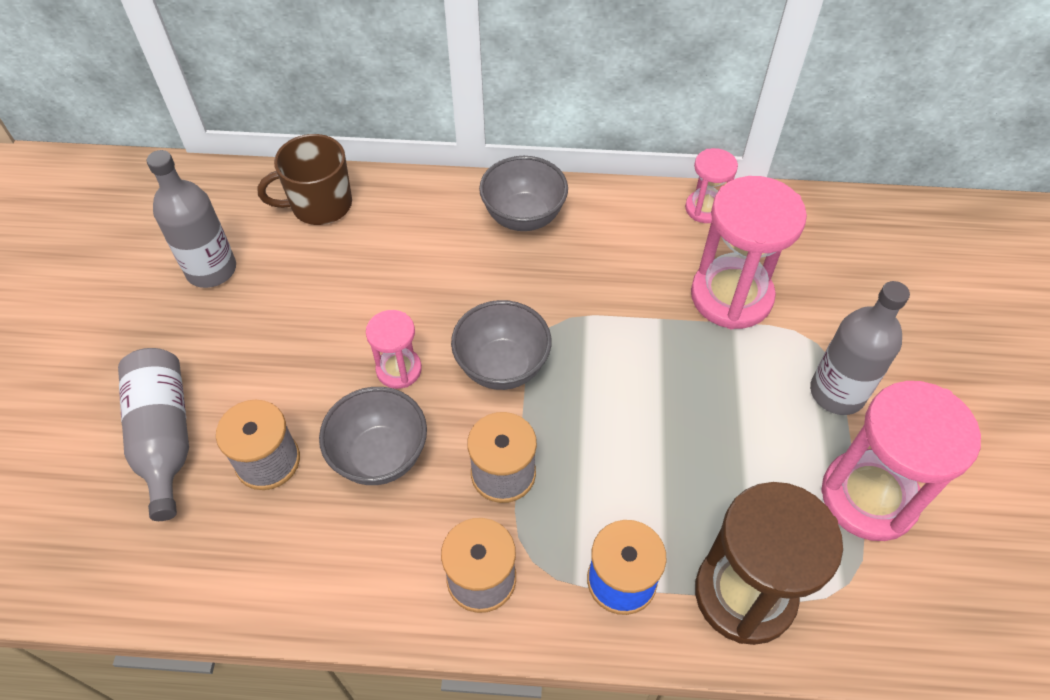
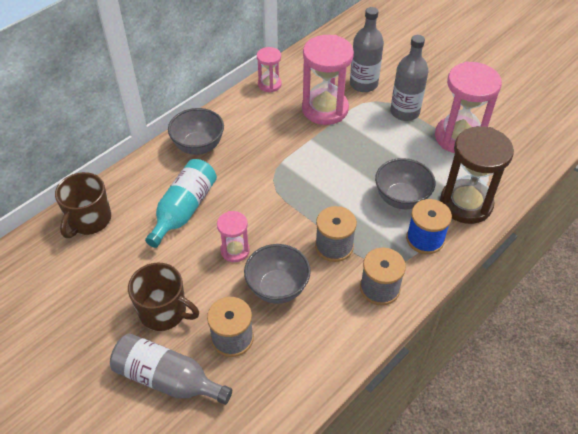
camera: 50 degrees left, 5 degrees down
grey bottle [147,150,236,288] -> grey bottle moved to [350,7,384,92]
grey bowl [451,300,551,390] -> grey bowl moved to [375,158,435,209]
none -> brown mug [128,263,199,331]
none -> turquoise bottle [145,159,217,248]

